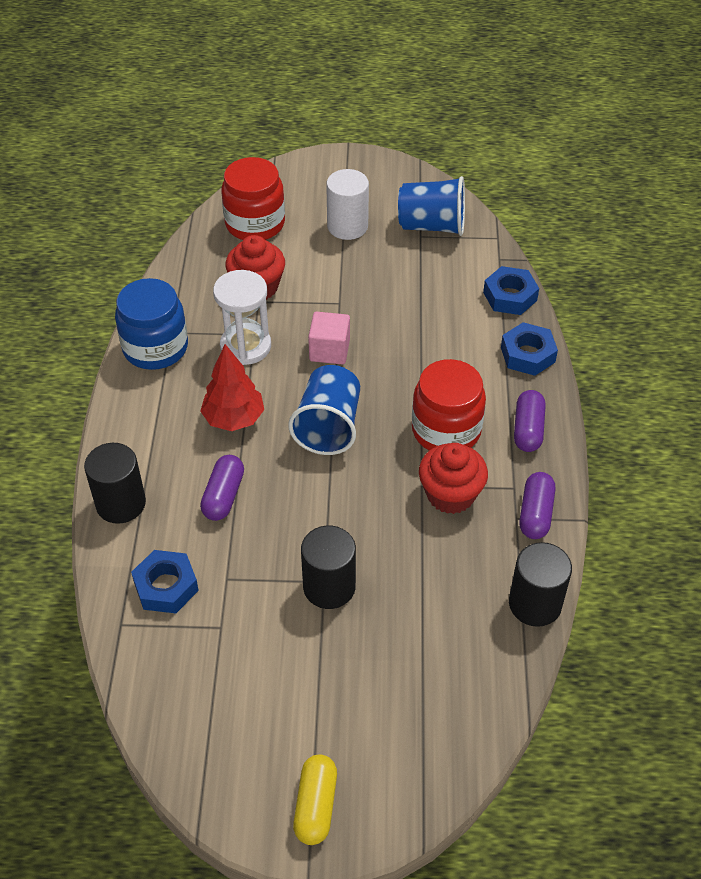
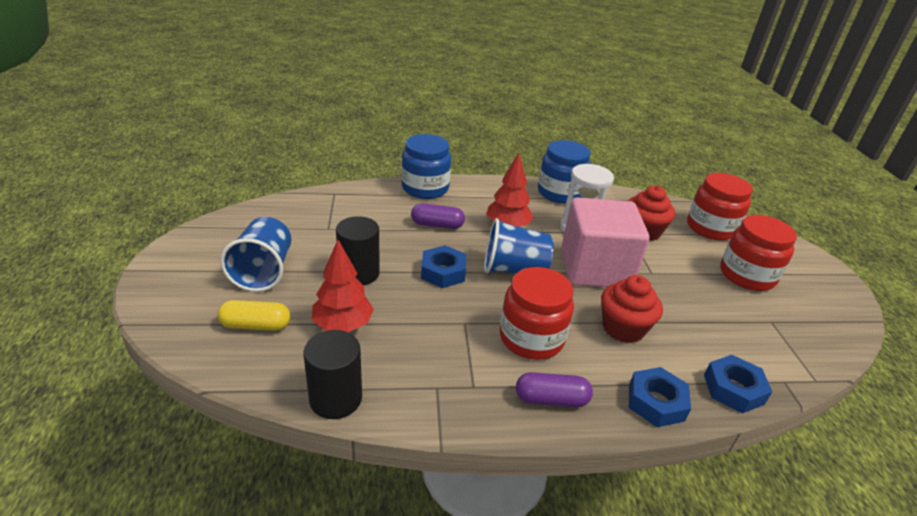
camera: 80 degrees right, 15 degrees down
black cylinder [84,443,146,524] -> blue jar [401,134,451,199]
blue nut [131,550,199,613] -> blue nut moved to [421,245,466,288]
yellow capsule [293,754,337,845] -> yellow capsule moved to [218,300,290,331]
pink cube [308,312,350,364] -> pink cube [561,197,650,287], size x2.06
white cylinder [326,169,369,240] -> red jar [720,215,797,291]
blue cup [398,176,465,236] -> blue cup moved to [220,217,291,292]
red cupcake [419,443,488,514] -> red cupcake moved to [601,275,663,343]
purple capsule [519,472,555,539] -> none
none -> red tree [312,240,374,332]

